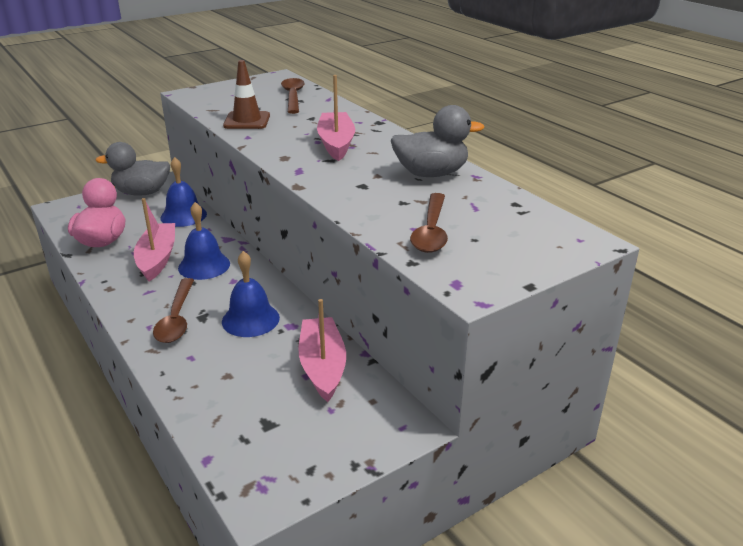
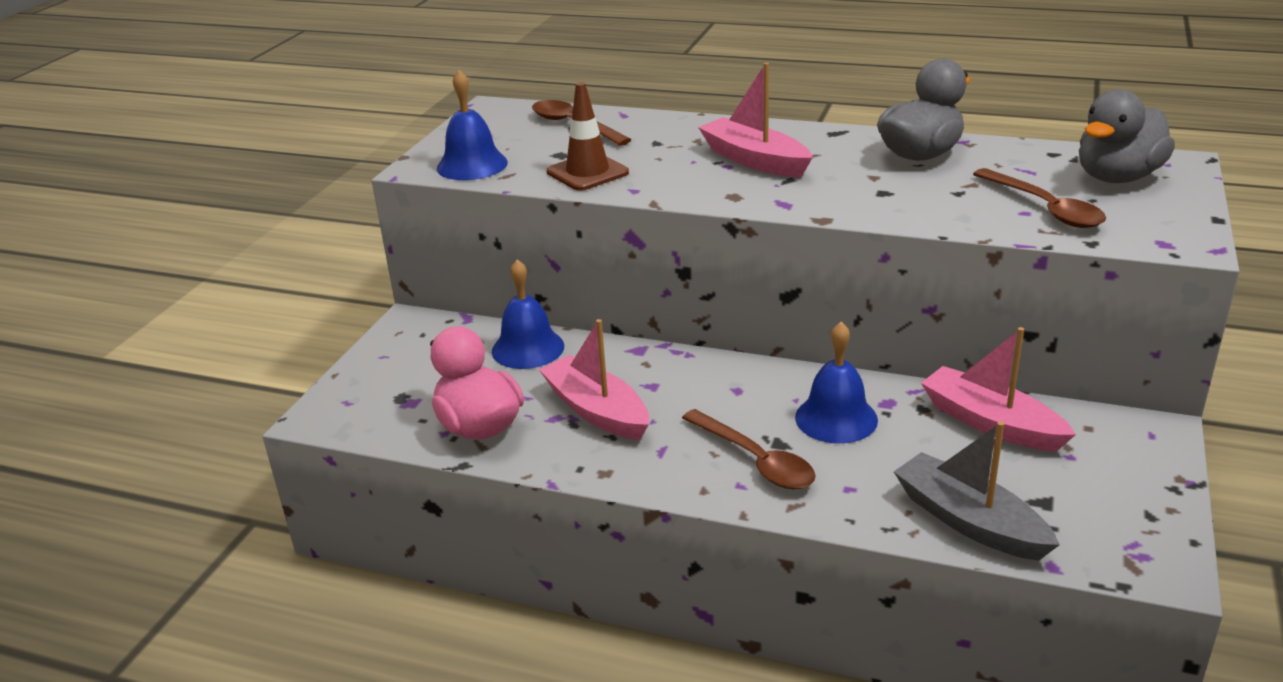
camera: 35 degrees left, 0 degrees up
grey duck [95,142,170,196] -> grey duck moved to [1079,89,1175,183]
blue bell [178,202,230,280] -> blue bell moved to [437,70,508,180]
none -> grey boat [894,421,1060,561]

